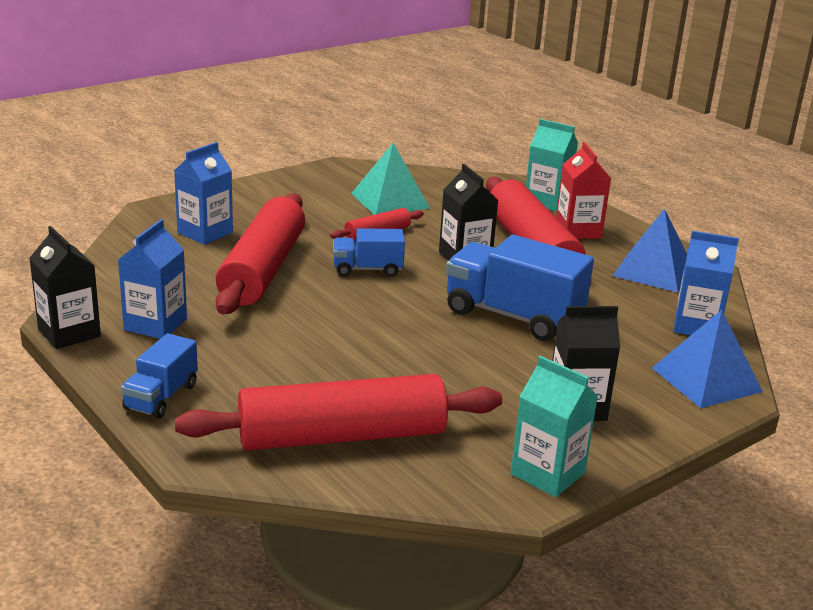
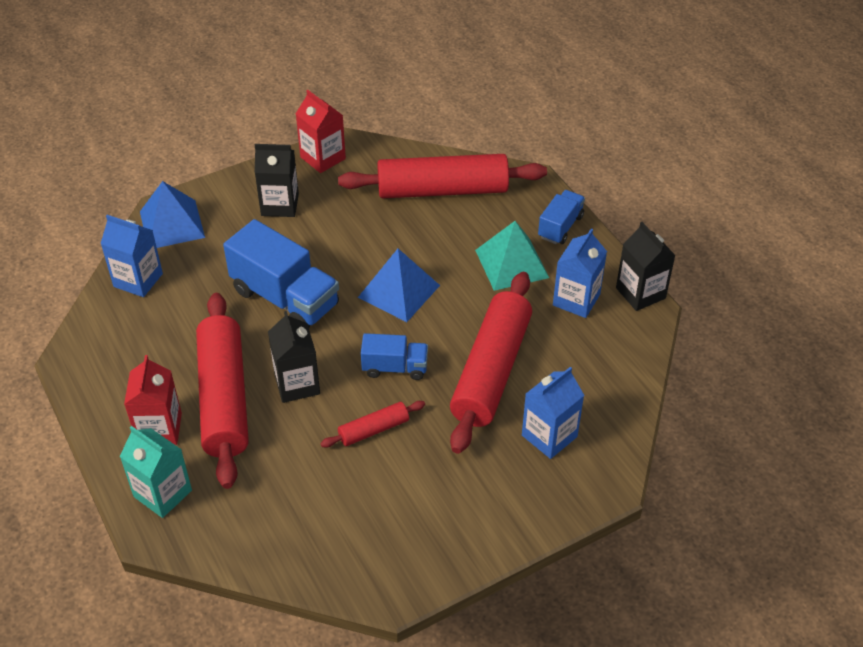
camera: 170 degrees left, 20 degrees up
turquoise pyramid [352,143,430,215] -> turquoise pyramid moved to [475,221,549,291]
turquoise carton [511,356,598,497] -> red carton [296,90,346,173]
blue pyramid [613,209,687,292] -> blue pyramid moved to [358,249,440,322]

